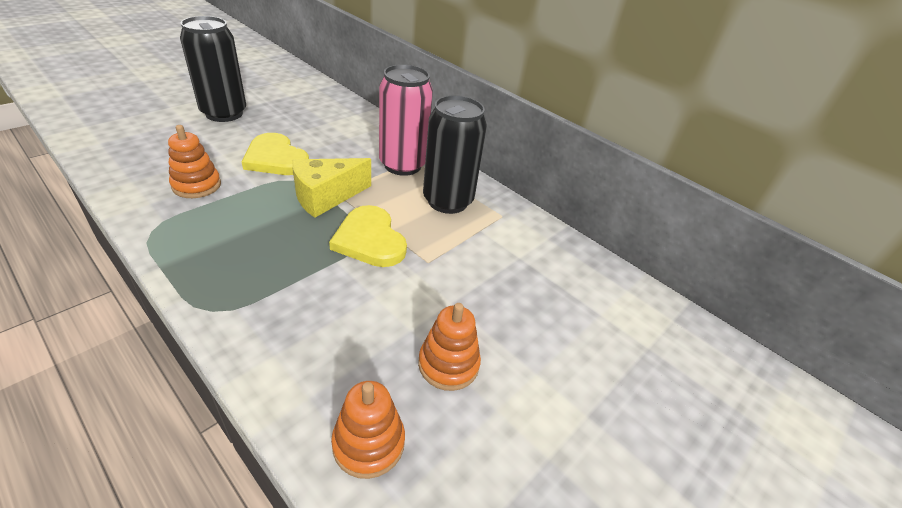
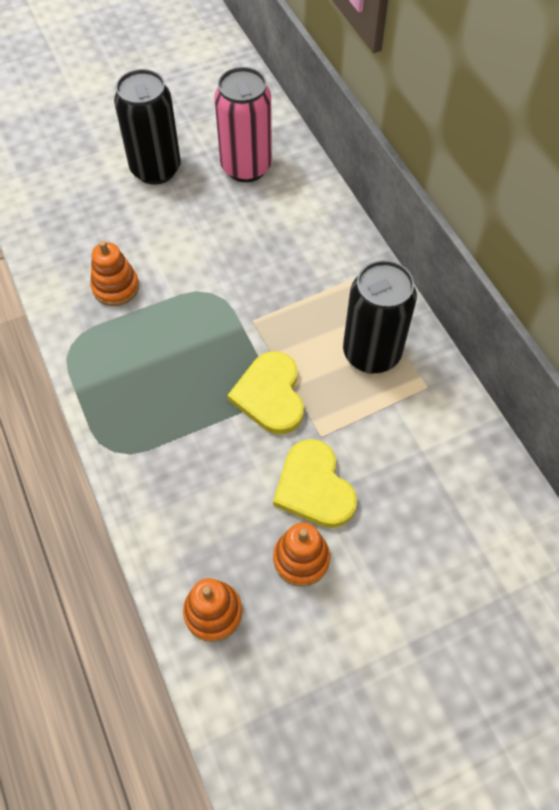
camera: 25 degrees right, 20 degrees up
yellow heart [242,133,309,175] -> yellow heart moved to [273,439,357,528]
yellow cheese [292,158,371,218] -> none
pink can [379,64,433,176] -> pink can moved to [214,67,272,182]

